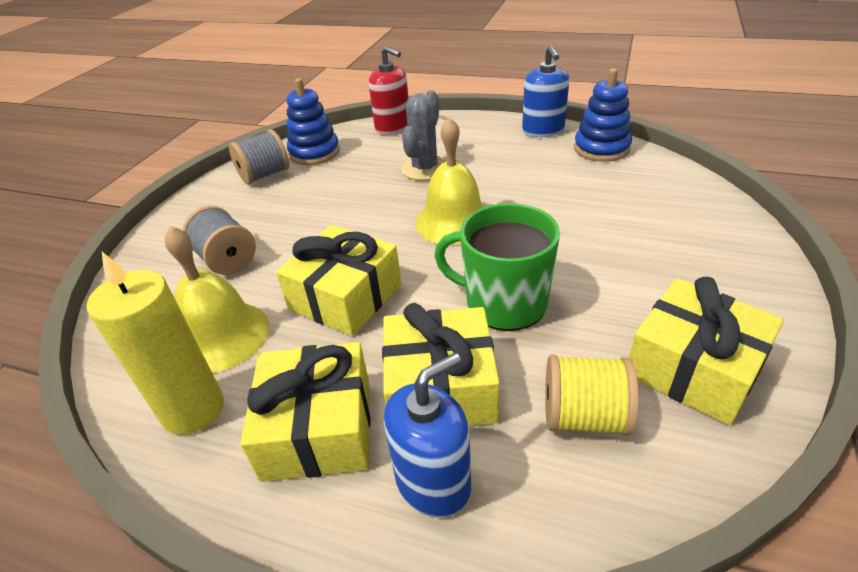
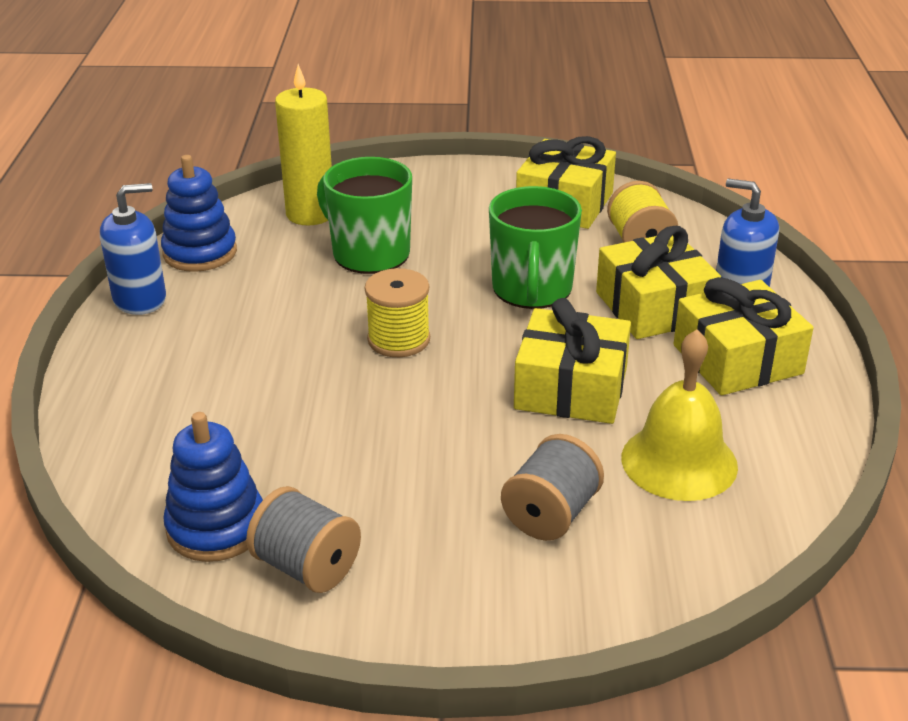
camera: 110 degrees left, 5 degrees down
yellow candle [86,252,224,435] -> yellow candle moved to [275,64,332,225]
red soap dispenser [368,46,409,134] -> none
grey cactus [401,90,447,181] -> none
yellow bell [415,117,485,245] -> yellow spool [365,268,430,357]
none -> green mug [317,157,412,274]

